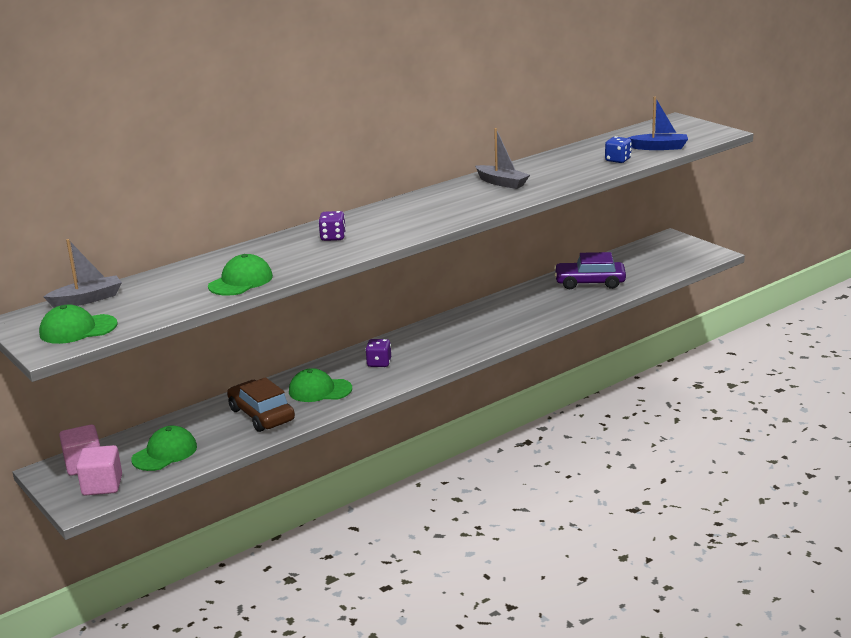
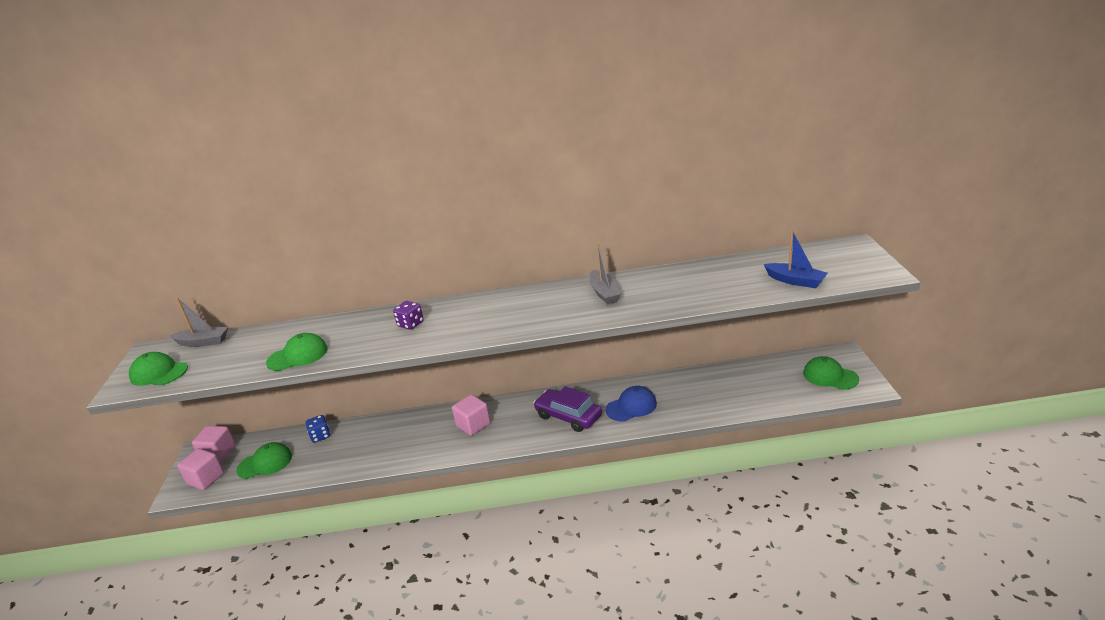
camera: 35 degrees right, 5 degrees up
brown car [227,377,295,432] -> none
green cap [289,368,352,402] -> green cap moved to [803,356,859,390]
purple dice [365,339,391,367] -> pink cube [452,394,491,436]
purple car [554,252,626,289] -> purple car moved to [534,386,602,432]
blue dice [605,136,632,163] -> blue dice moved to [306,415,330,443]
none -> blue cap [605,386,657,422]

